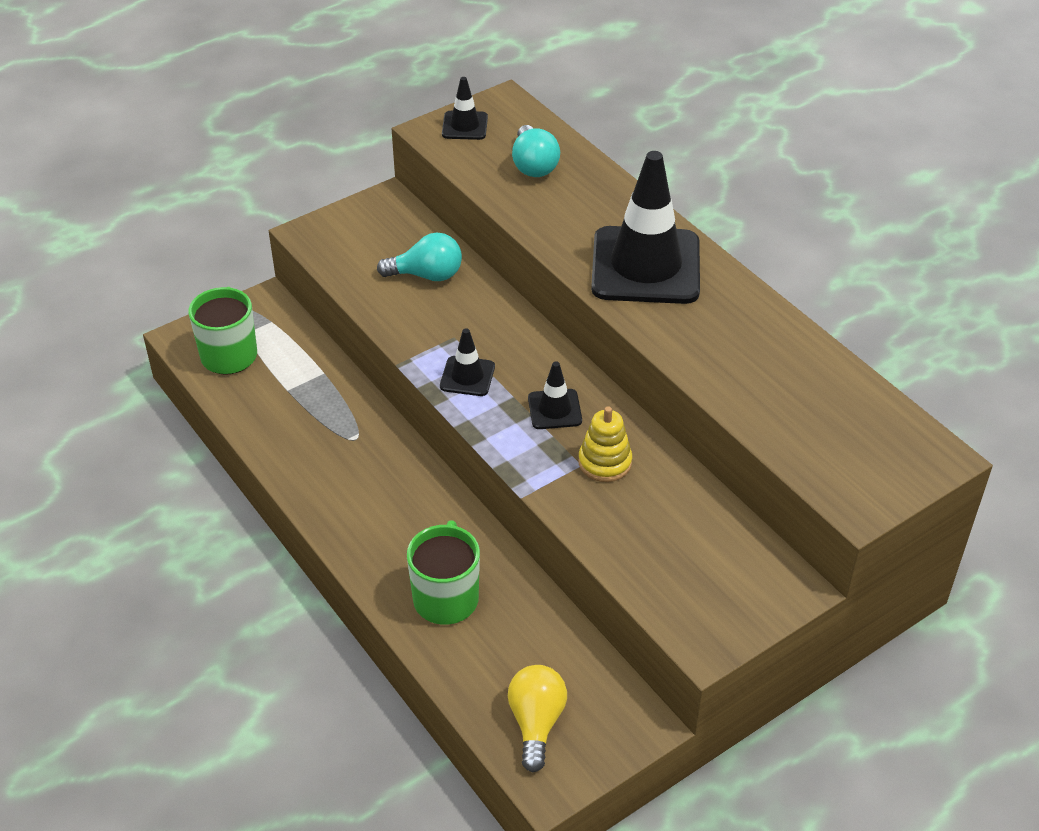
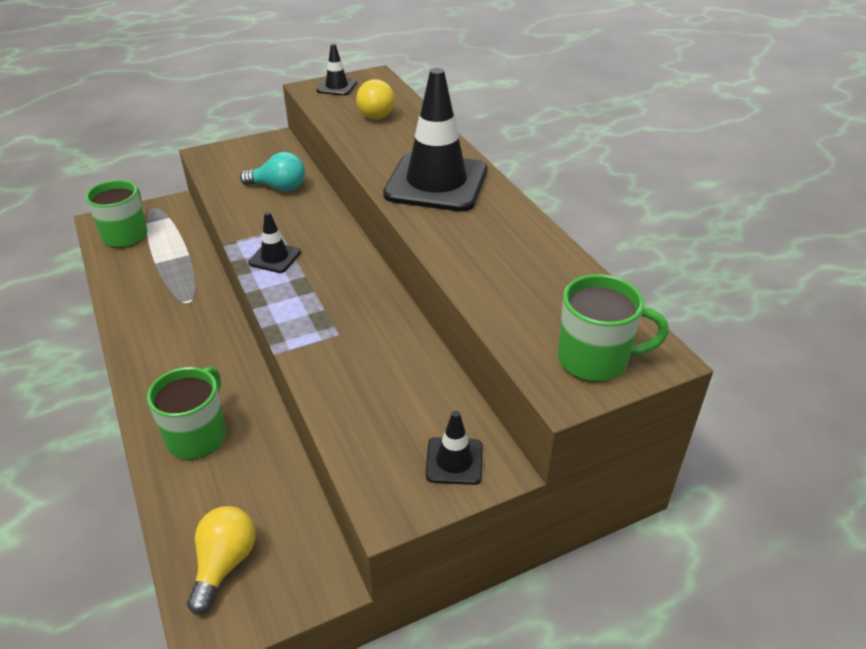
camera: 10 degrees right, 5 degrees down
turquoise light bulb [512,125,560,177] -> yellow light bulb [356,79,395,120]
black traffic cone [528,361,582,429] -> black traffic cone moved to [426,411,482,485]
yellow stacking toy [579,407,632,482] -> none
none -> green mug [558,274,669,382]

